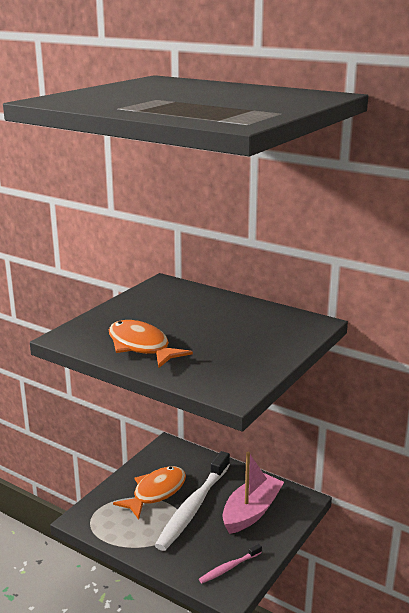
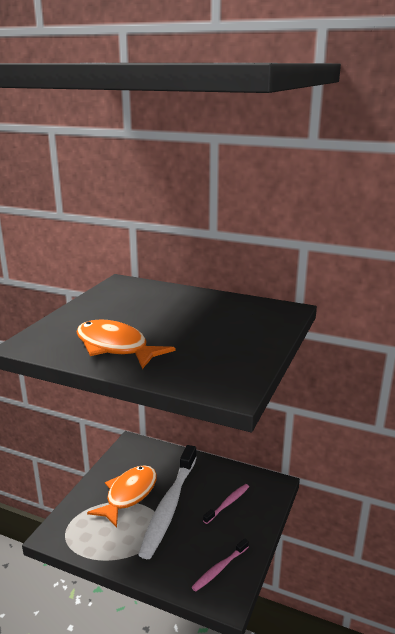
camera: 10 degrees left, 0 degrees up
pink boat [223,452,284,534] -> pink toothbrush [203,484,249,524]

